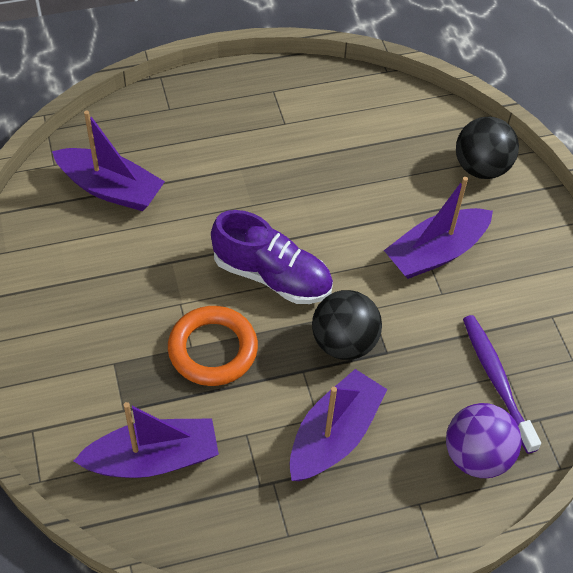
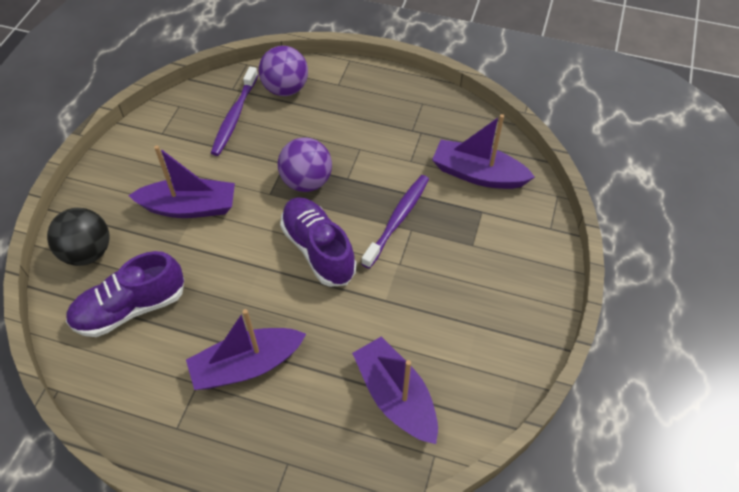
camera: 145 degrees left, 0 degrees up
orange ring [168,306,258,386] -> purple toothbrush [361,175,429,269]
purple boat [290,369,388,481] -> purple boat moved to [186,309,306,390]
black ball [312,290,382,360] -> purple ball [278,138,332,192]
none -> purple shoe [66,251,184,337]

